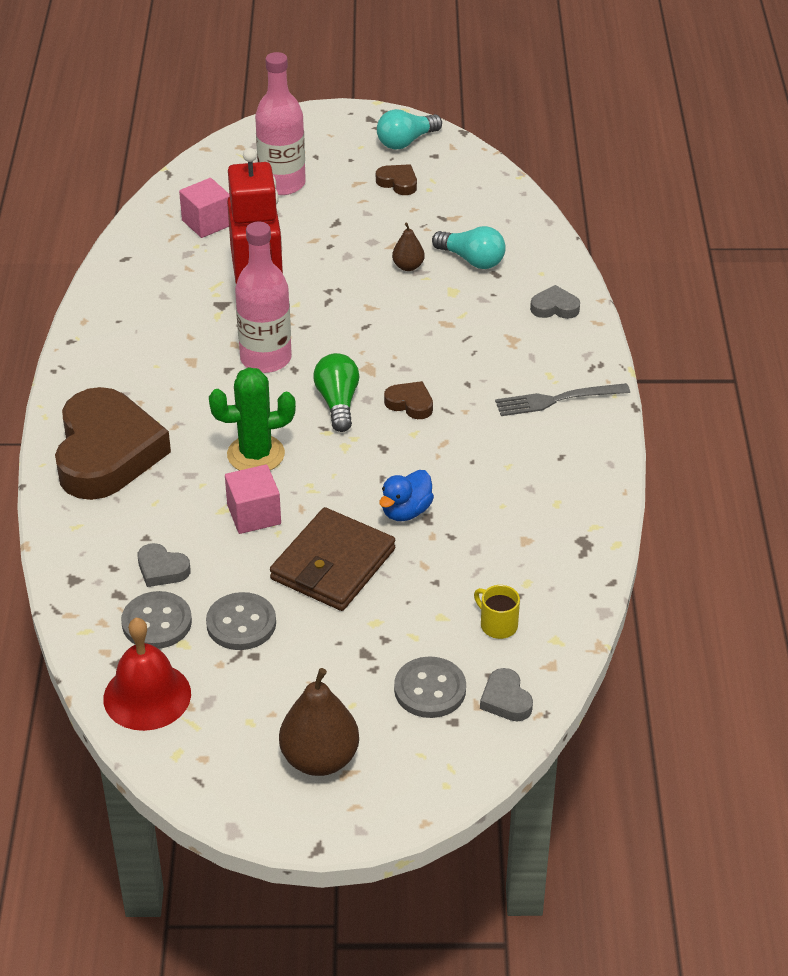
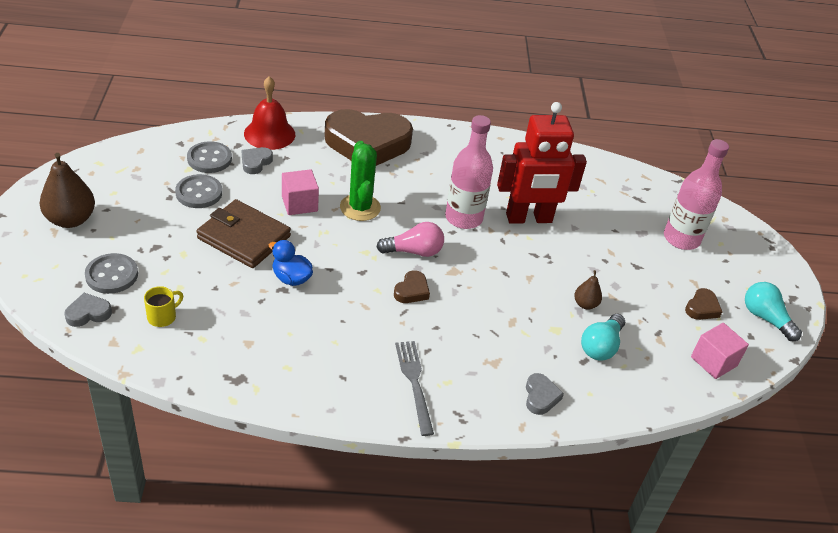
camera: 85 degrees right, 0 degrees up
red bell [103,617,191,731] -> red bell moved to [244,76,295,150]
pink cube [179,178,230,238] -> pink cube moved to [691,323,749,379]
green light bulb [313,353,360,432] -> pink light bulb [377,222,444,257]

